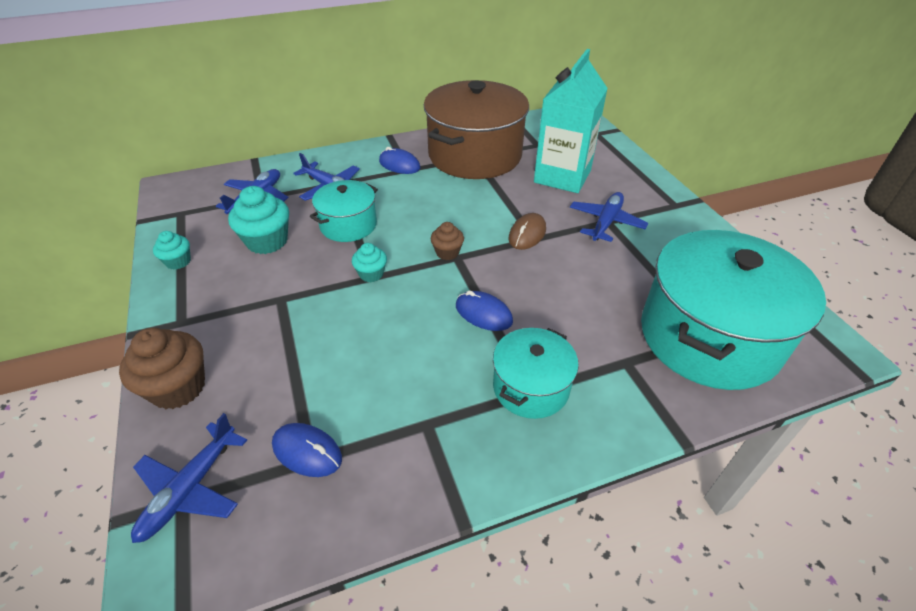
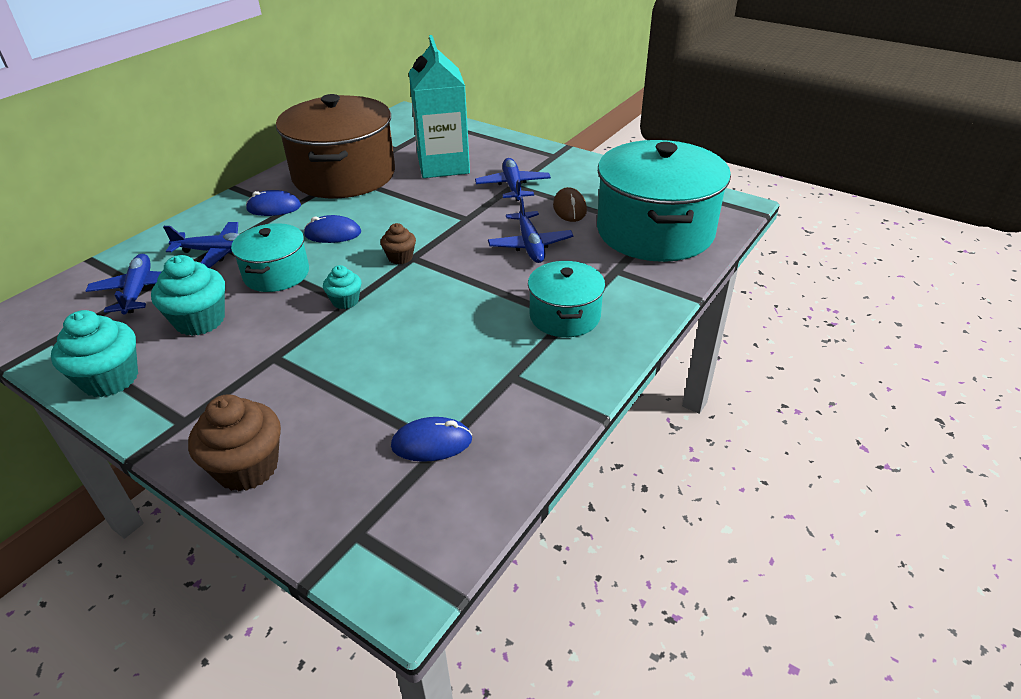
camera: 35 degrees left, 5 degrees down
blue plane [131,413,247,543] -> blue plane moved to [488,196,574,263]
turquoise cupcake [153,231,191,270] -> turquoise cupcake [51,310,138,397], size x1.76
blue mouse [456,290,513,331] -> blue mouse moved to [304,215,361,243]
brown mouse [509,213,546,250] -> brown mouse moved to [553,187,587,222]

